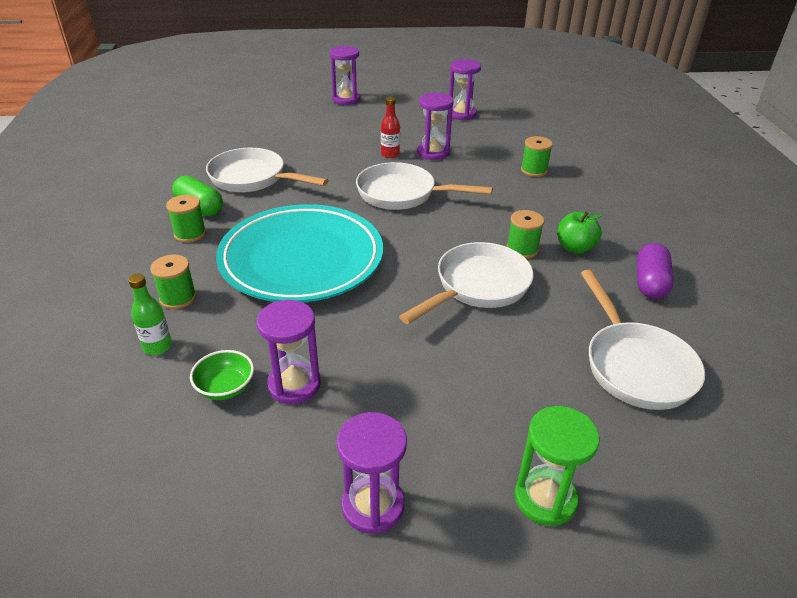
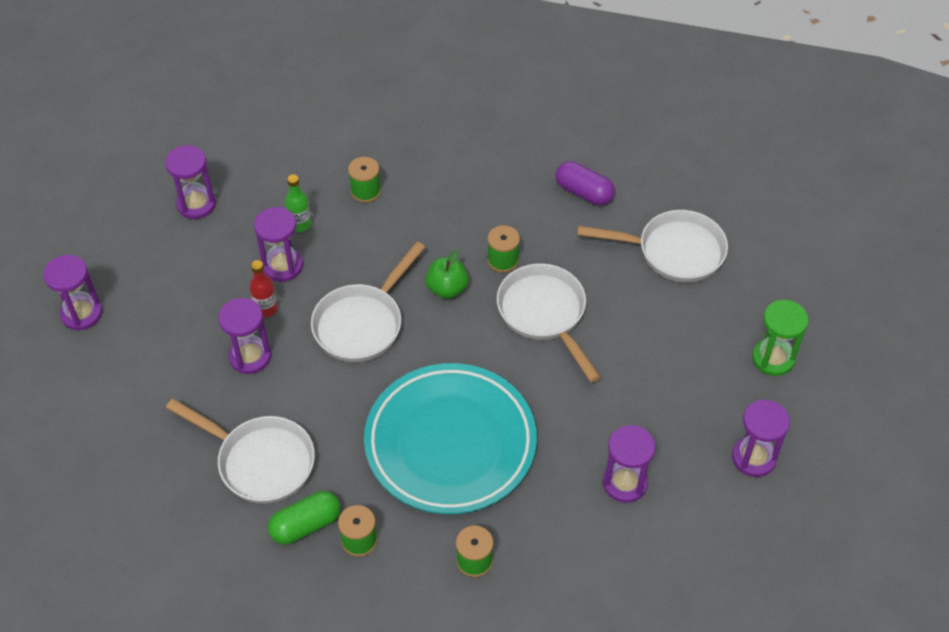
camera: 70 degrees left, 15 degrees up
green bottle [128,274,172,355] -> green bottle moved to [285,175,311,232]
green bowl [190,350,254,400] -> none
white pan [206,148,328,192] -> white pan turned 105 degrees counterclockwise [166,399,315,504]
green apple [558,212,603,254] -> green apple moved to [426,250,469,299]
none -> purple hourglass [218,298,271,374]

